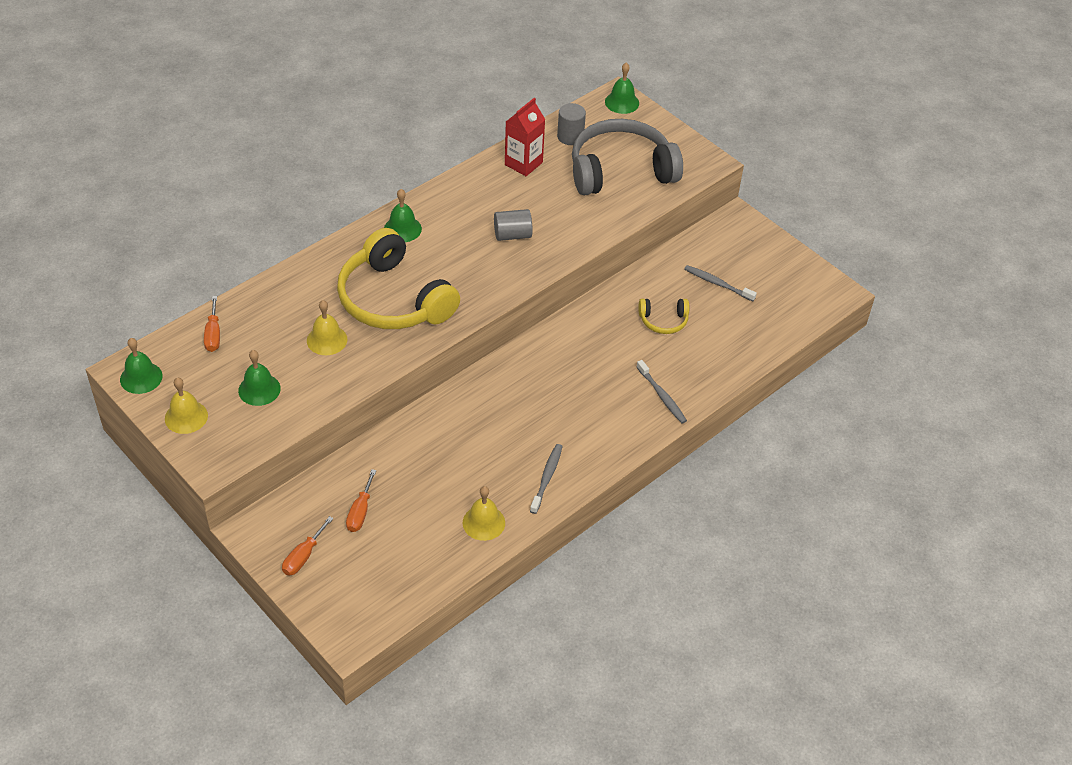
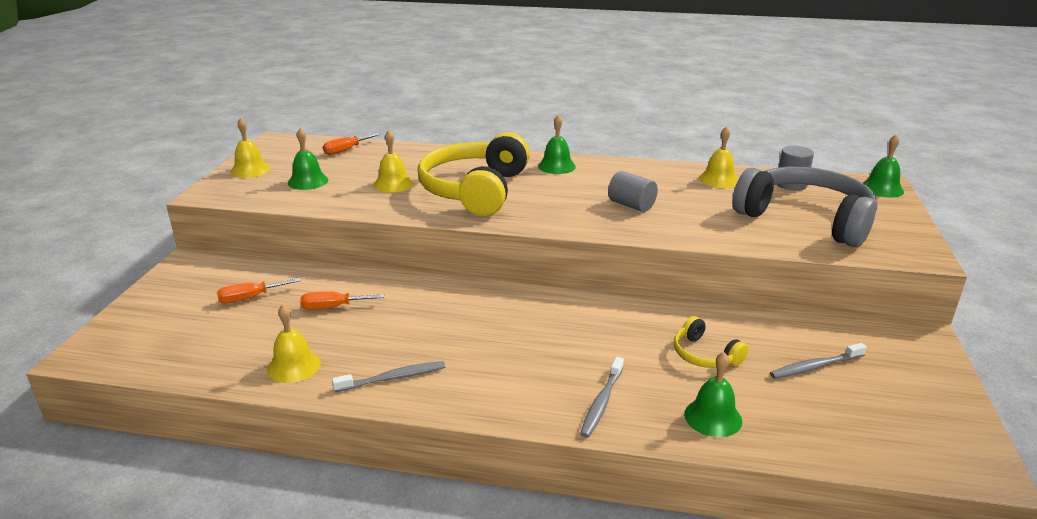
camera: 55 degrees right, 20 degrees down
green bell [120,338,163,394] -> green bell moved to [684,352,742,437]
orange screwdriver [282,516,334,576] -> orange screwdriver moved to [301,291,385,310]
red carton [505,98,545,176] -> yellow bell [699,126,738,188]
grey toothbrush [684,265,757,301] -> grey toothbrush turned 105 degrees counterclockwise [770,343,867,379]

